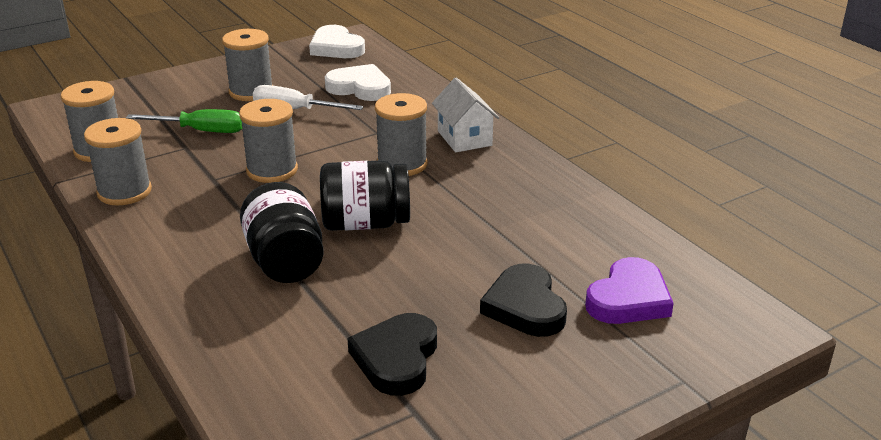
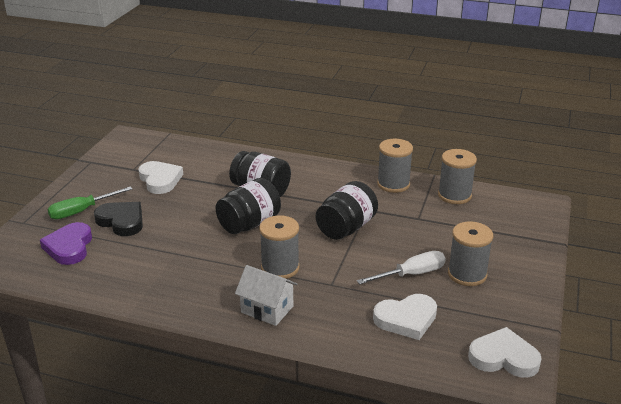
camera: 140 degrees right, 0 degrees up
green screwdriver [126,109,242,133] -> green screwdriver moved to [47,187,132,219]
grey spool [239,99,298,183] -> black jar [316,181,378,240]
black heart [347,313,437,396] -> white heart [138,161,183,194]

